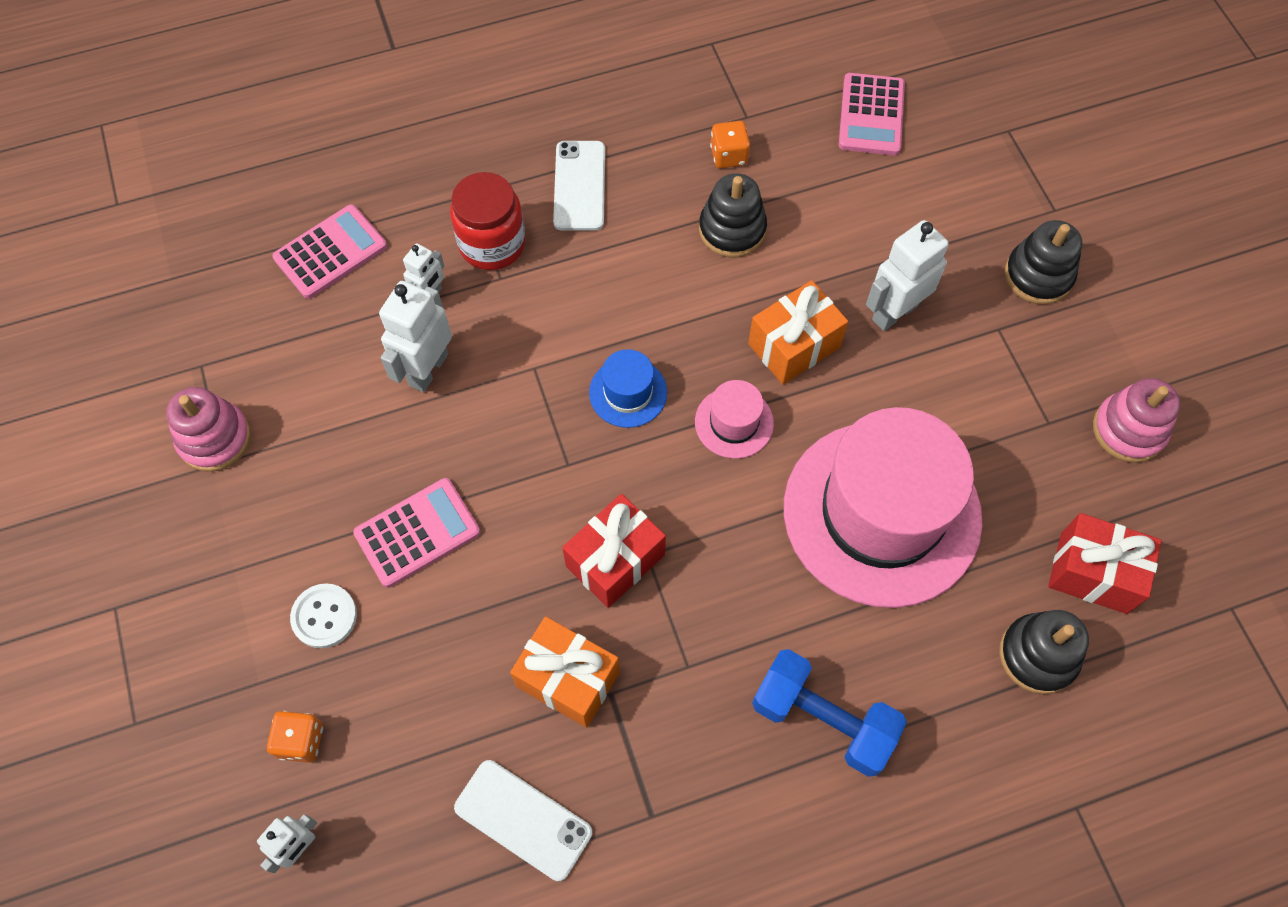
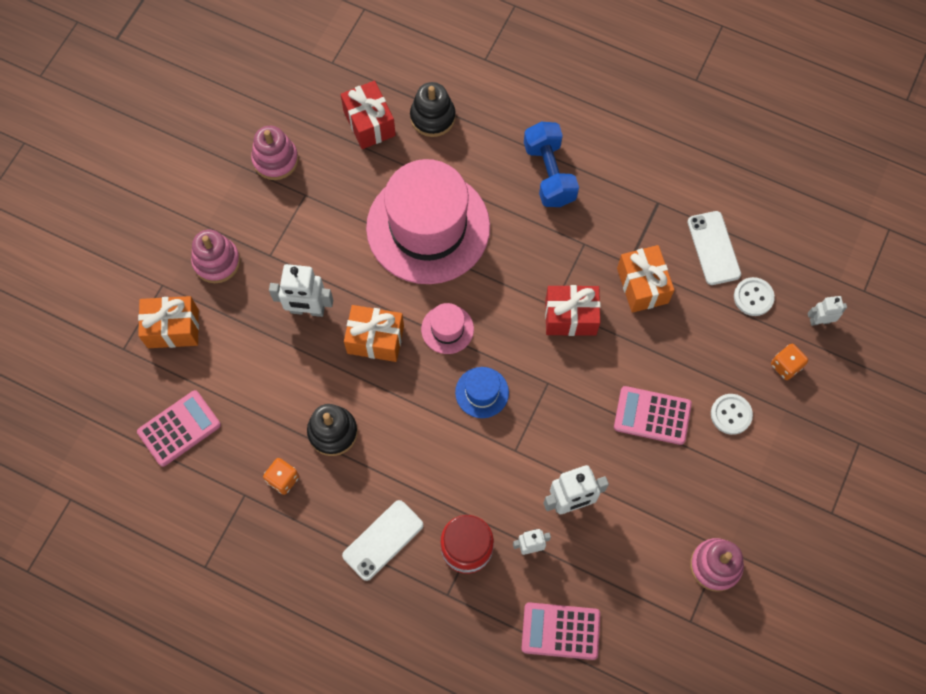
camera: 135 degrees left, 5 degrees up
black stacking toy [1005,220,1082,305] -> pink stacking toy [191,230,240,283]
none -> orange gift [138,296,199,348]
none -> white button [734,277,775,316]

